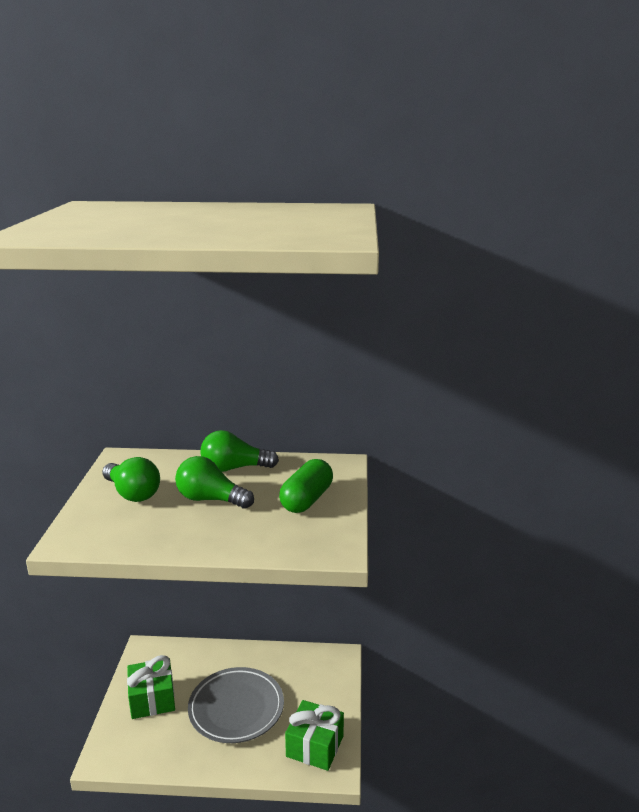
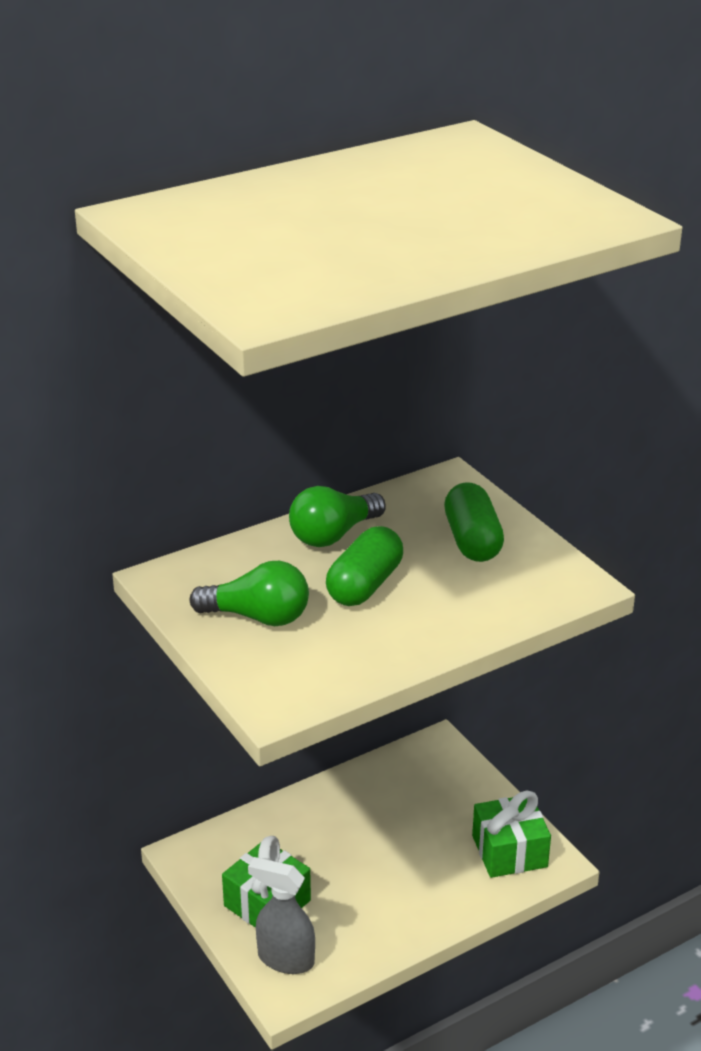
camera: 35 degrees left, 10 degrees up
green light bulb [175,456,254,509] -> green capsule [326,526,403,606]
grey plate [188,667,284,743] -> none
none -> grey spray bottle [248,857,315,974]

